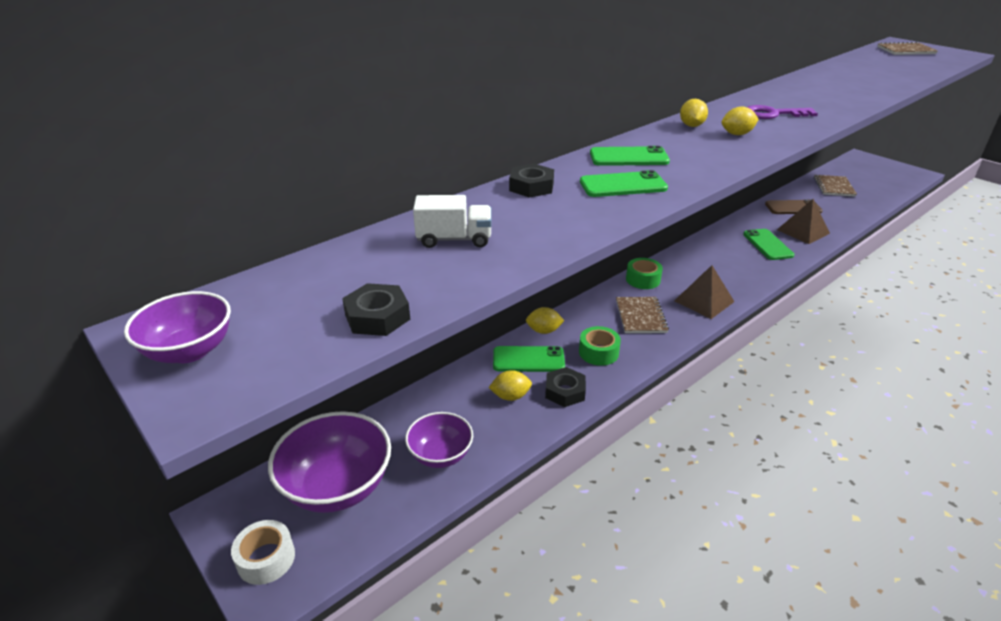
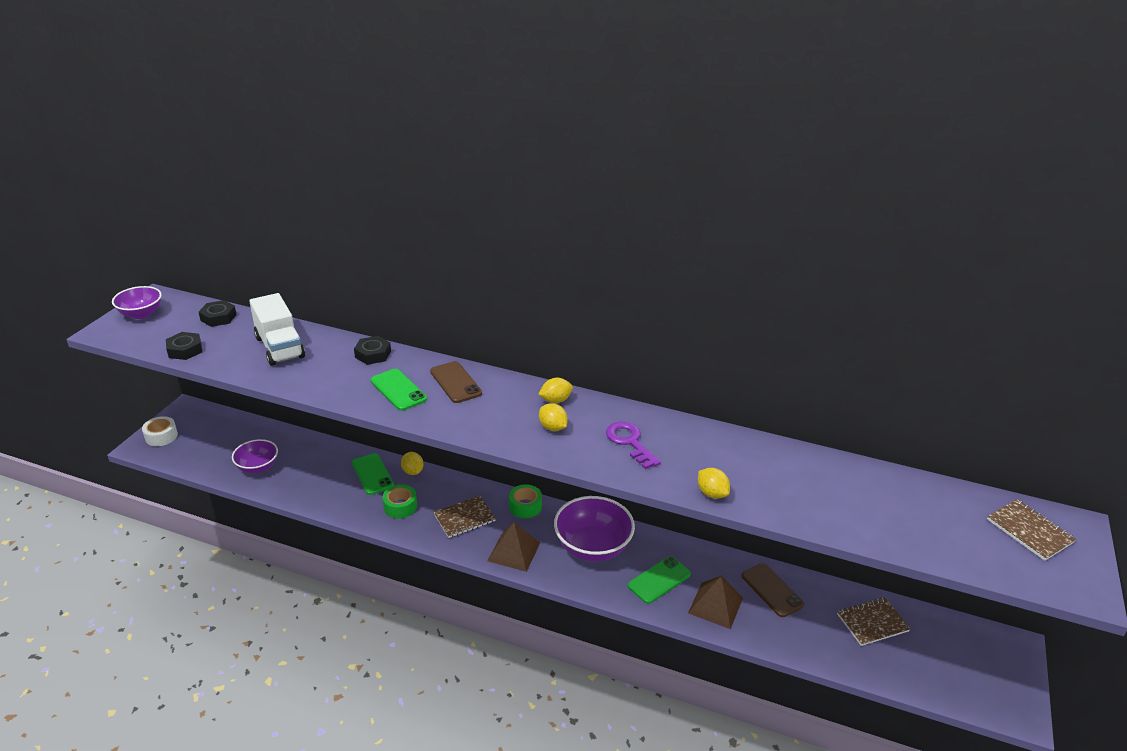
camera: 60 degrees right, 0 degrees up
purple bowl [268,411,391,513] -> purple bowl moved to [554,496,635,562]
white truck [413,195,492,248] -> white truck [249,293,305,366], size x1.53
yellow lemon [488,370,532,401] -> yellow lemon moved to [698,468,730,499]
black nut [545,367,586,407] -> black nut moved to [199,300,237,327]
green phone [590,146,670,166] -> brown phone [430,361,482,403]

